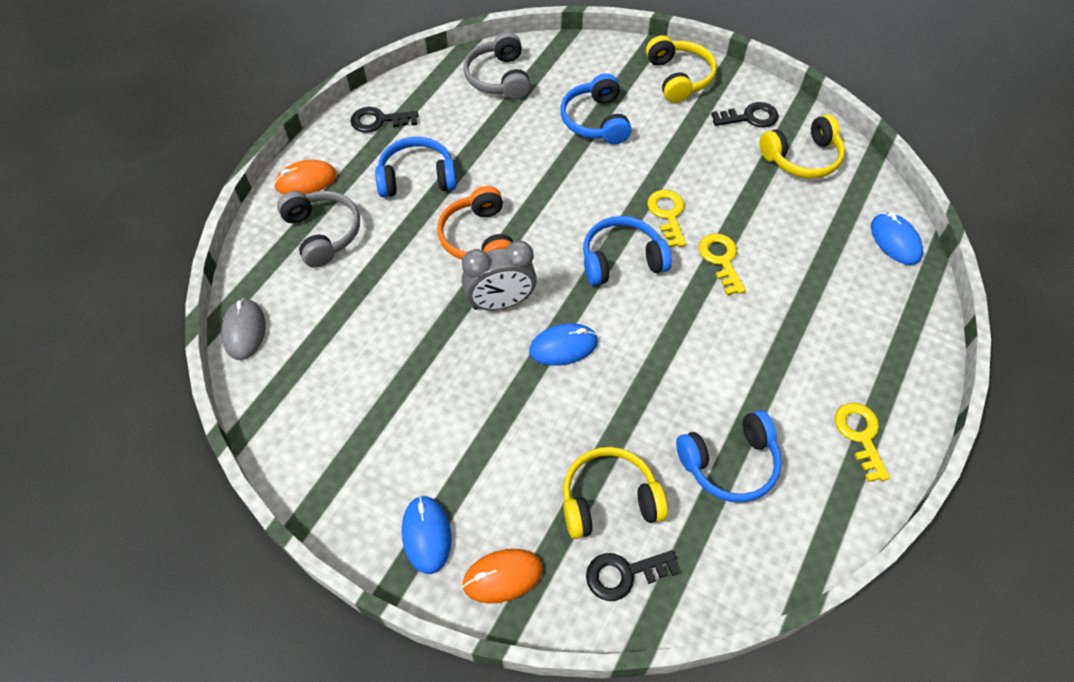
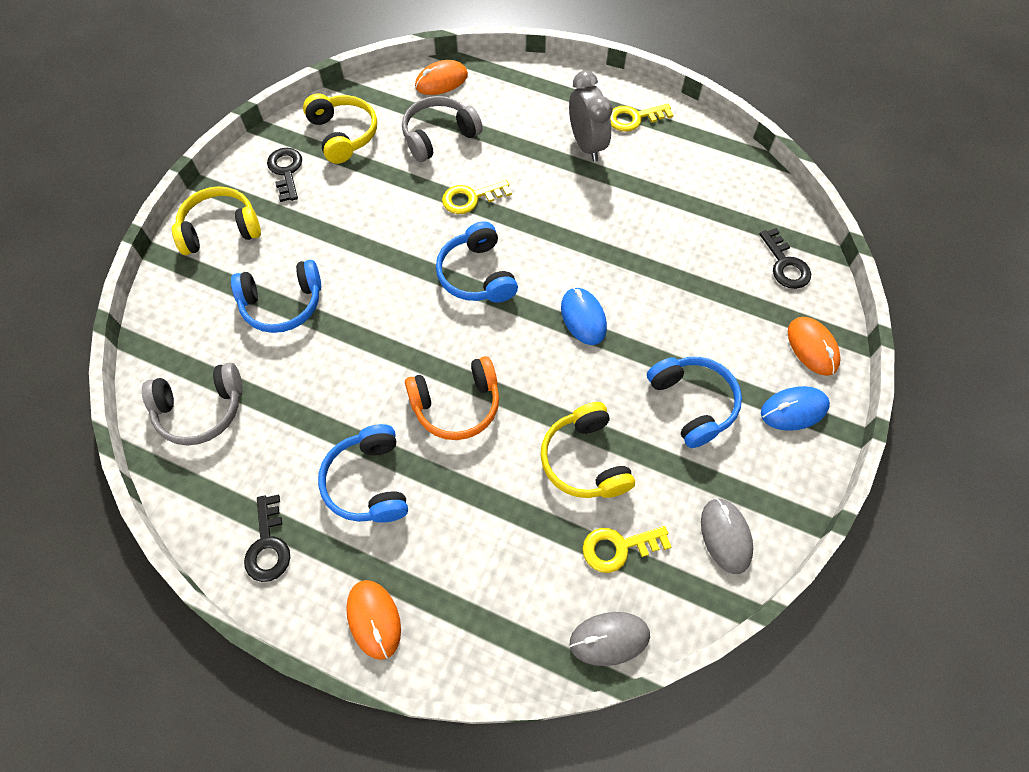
camera: 95 degrees left, 5 degrees up
grey headphones [277,191,360,268] -> grey headphones moved to [402,96,483,162]
grey clock [462,241,537,310] -> grey clock moved to [569,70,613,162]
yellow headphones [563,447,668,539] -> yellow headphones moved to [540,402,635,498]
yellow key [647,190,686,247] -> yellow key moved to [583,526,671,573]
blue headphones [676,410,782,503] -> blue headphones moved to [647,357,742,448]
blue mouse [871,213,923,265] -> orange mouse [415,60,468,95]
none -> grey mouse [701,498,753,574]

